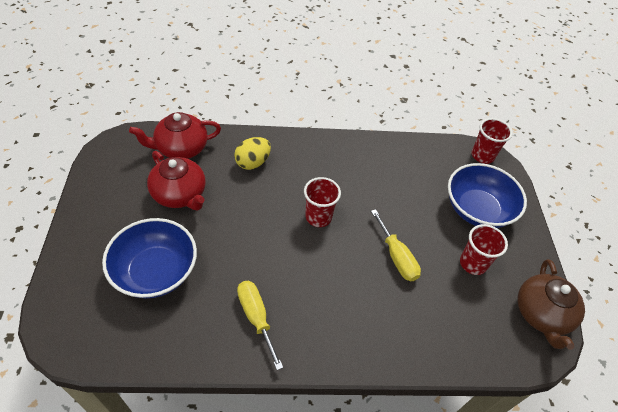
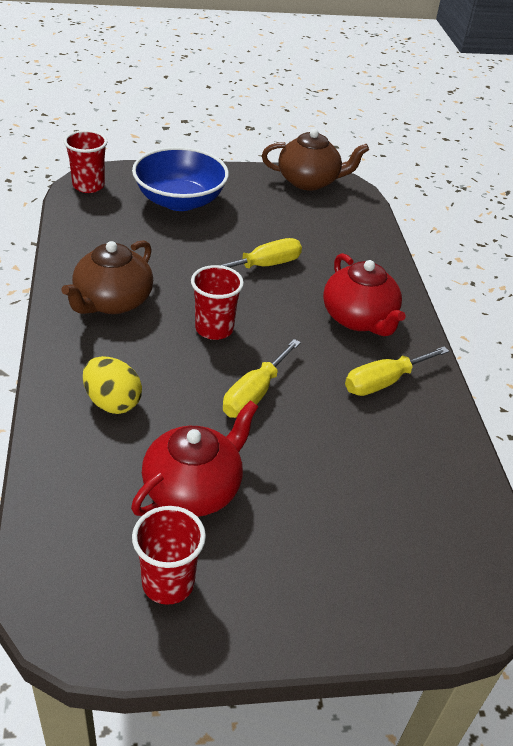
camera: 95 degrees left, 10 degrees down
blue bowl [102,218,197,298] -> none
red teapot [129,112,221,159] -> red teapot moved to [323,253,406,336]
red cup [460,224,508,275] -> red cup moved to [132,506,206,605]
none -> brown teapot [62,240,153,314]
none -> yellow screwdriver [223,339,301,418]

